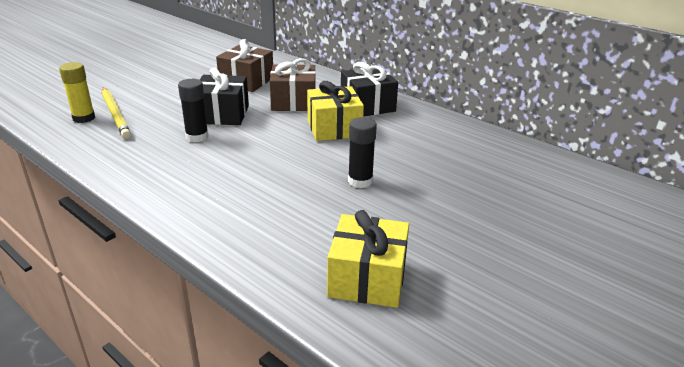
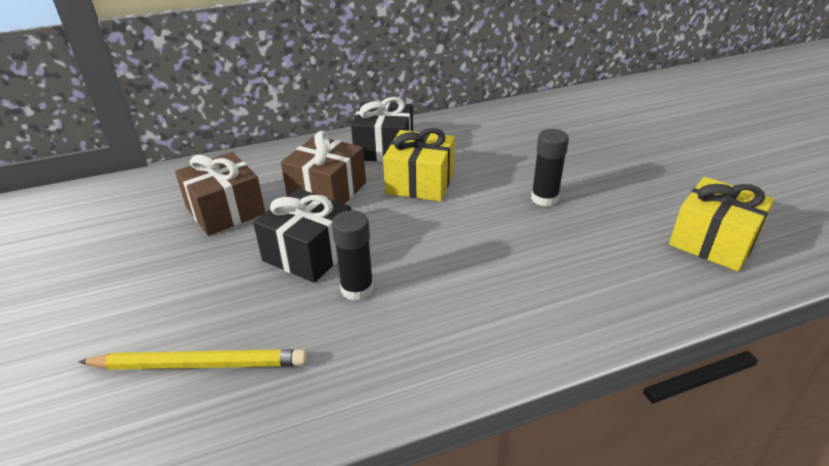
camera: 60 degrees left, 5 degrees up
yellow glue stick [59,62,95,123] -> none

